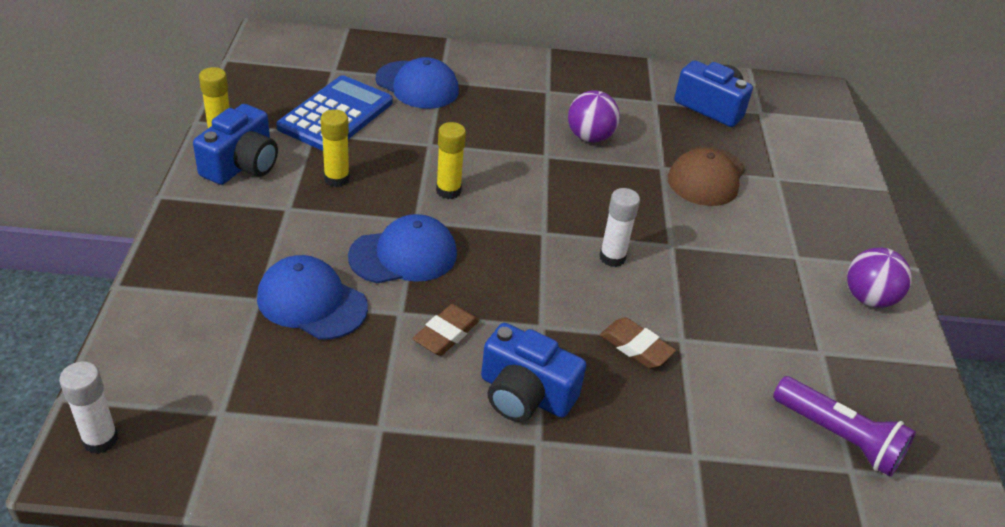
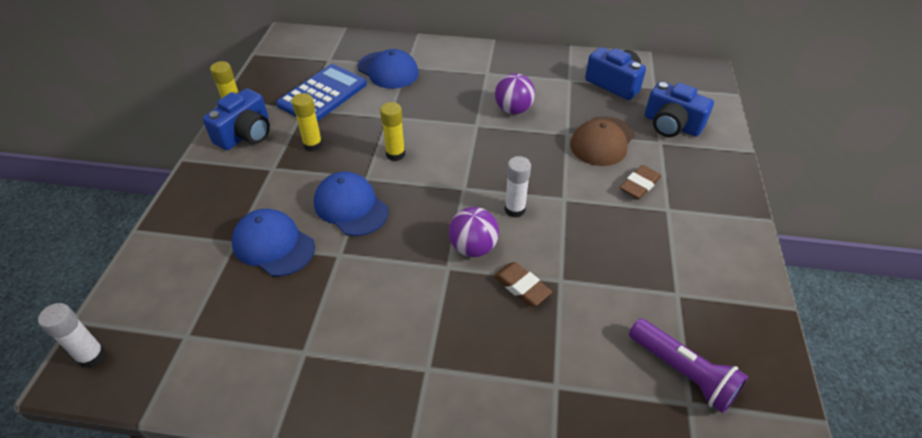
camera: 10 degrees right, 5 degrees up
blue cap [348,214,457,283] -> blue cap turned 120 degrees counterclockwise [314,171,389,236]
brown eraser [412,304,480,356] -> brown eraser moved to [620,165,661,199]
blue camera [481,323,586,422] -> blue camera moved to [645,82,714,137]
purple ball [847,248,912,308] -> purple ball moved to [449,207,499,257]

